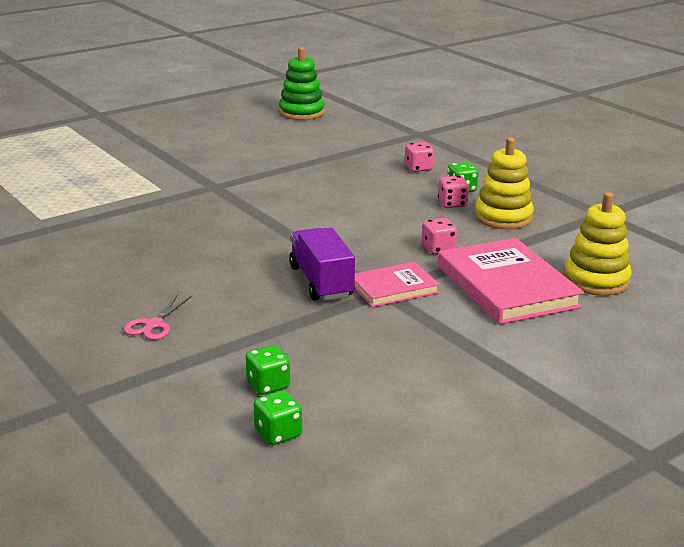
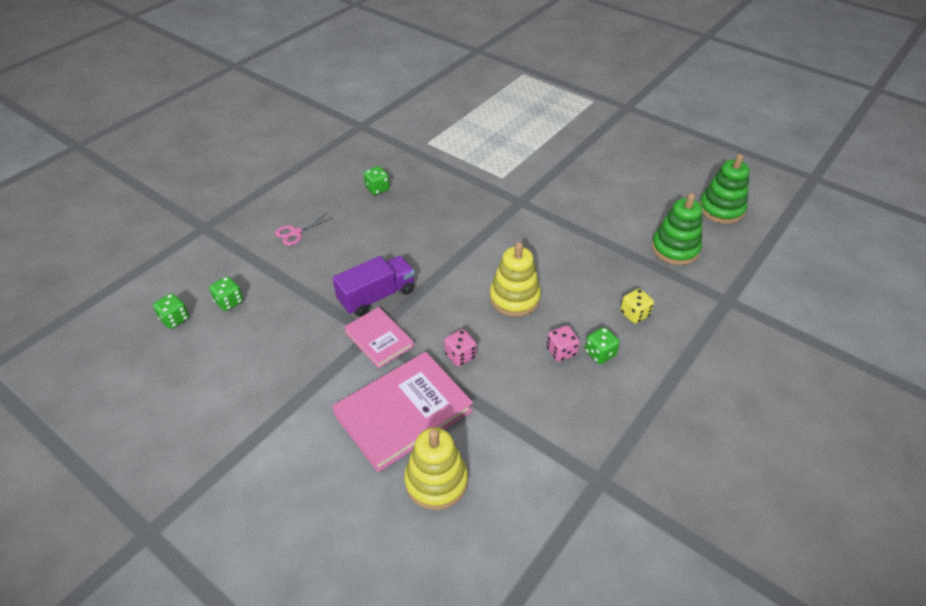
camera: 75 degrees right, 20 degrees up
pink scissors [124,294,191,340] -> pink scissors turned 45 degrees counterclockwise [275,213,332,246]
pink dice [405,142,434,172] -> yellow dice [620,289,654,324]
yellow stacking toy [475,137,534,229] -> yellow stacking toy moved to [489,242,541,317]
none -> green dice [364,166,390,195]
none -> green stacking toy [652,193,702,265]

